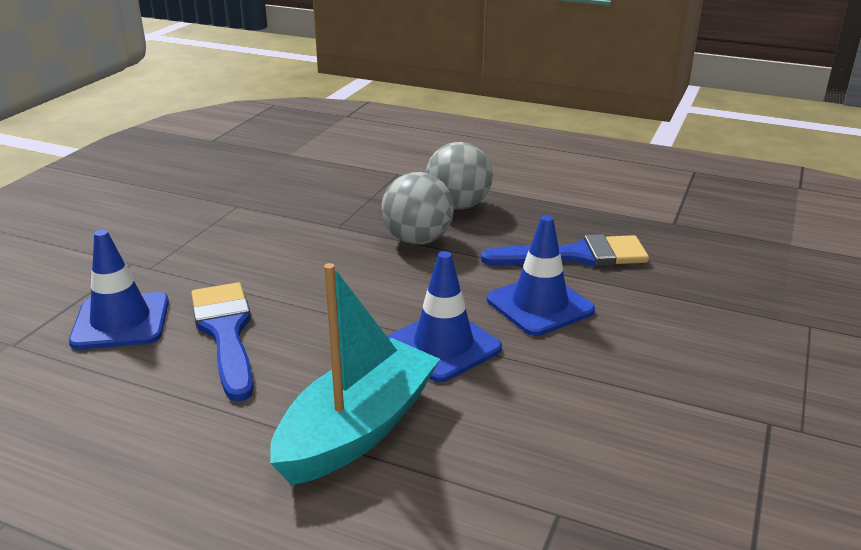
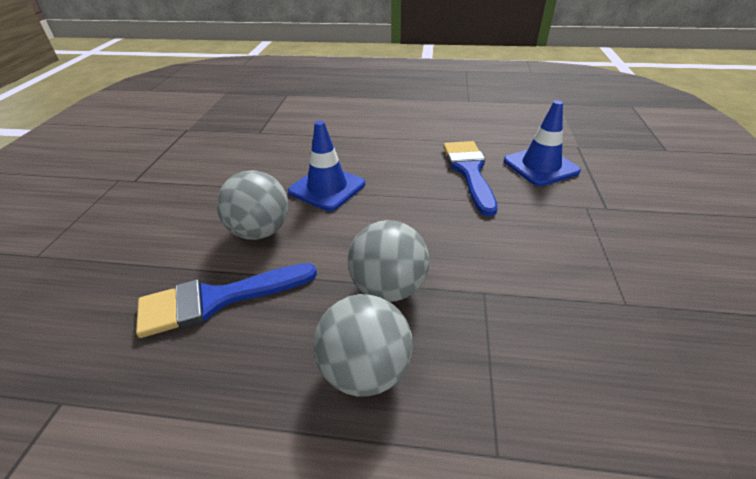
camera: 165 degrees right, 10 degrees up
blue brush [191,283,253,402] -> blue brush turned 150 degrees counterclockwise [443,141,497,216]
turquoise boat [270,263,440,485] -> none
blue traffic cone [487,215,595,336] -> grey ball [216,170,289,240]

